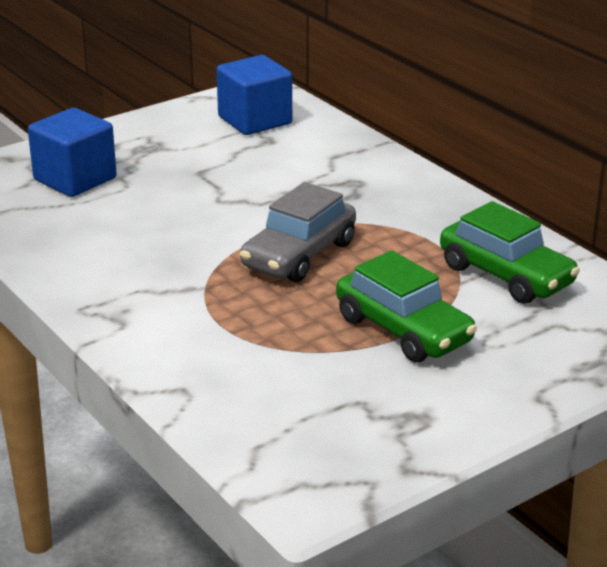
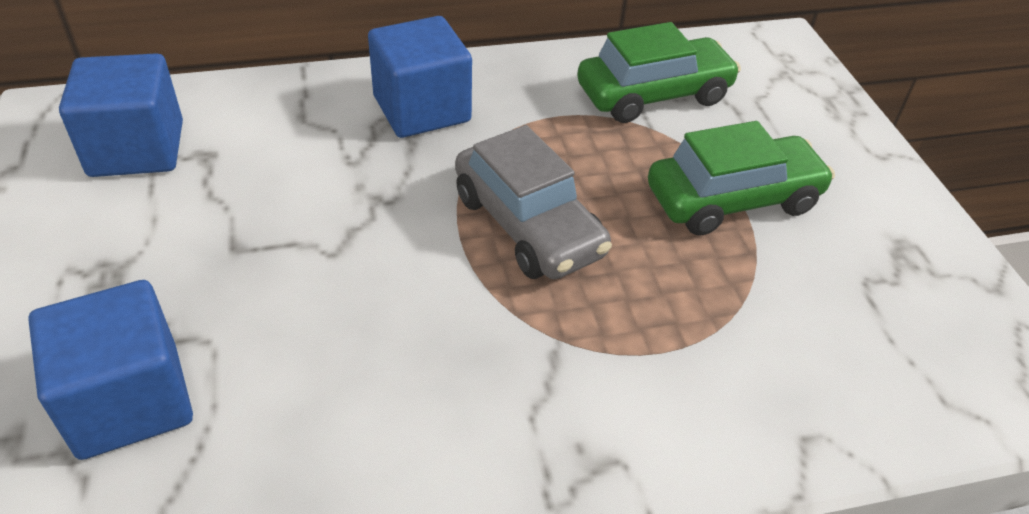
camera: 70 degrees left, 15 degrees up
none -> blue cube [368,16,472,138]

